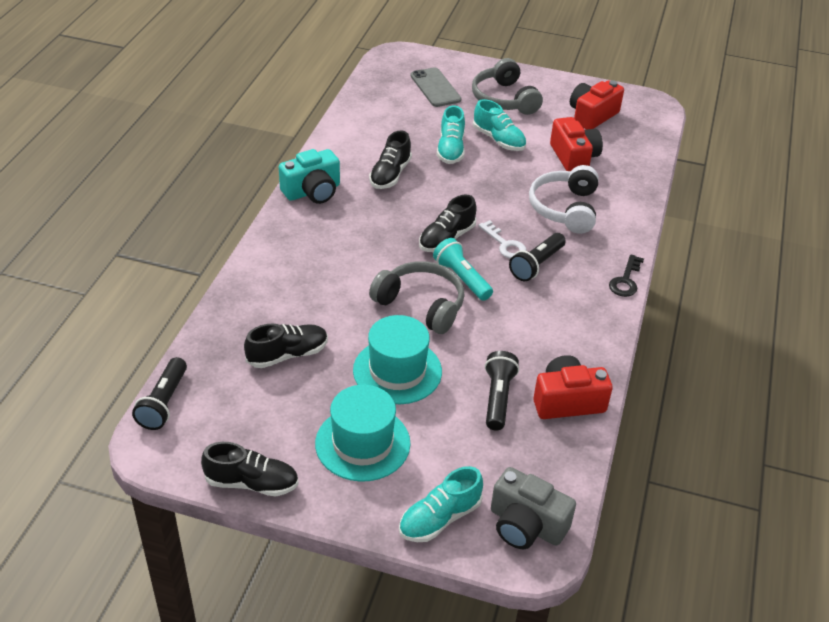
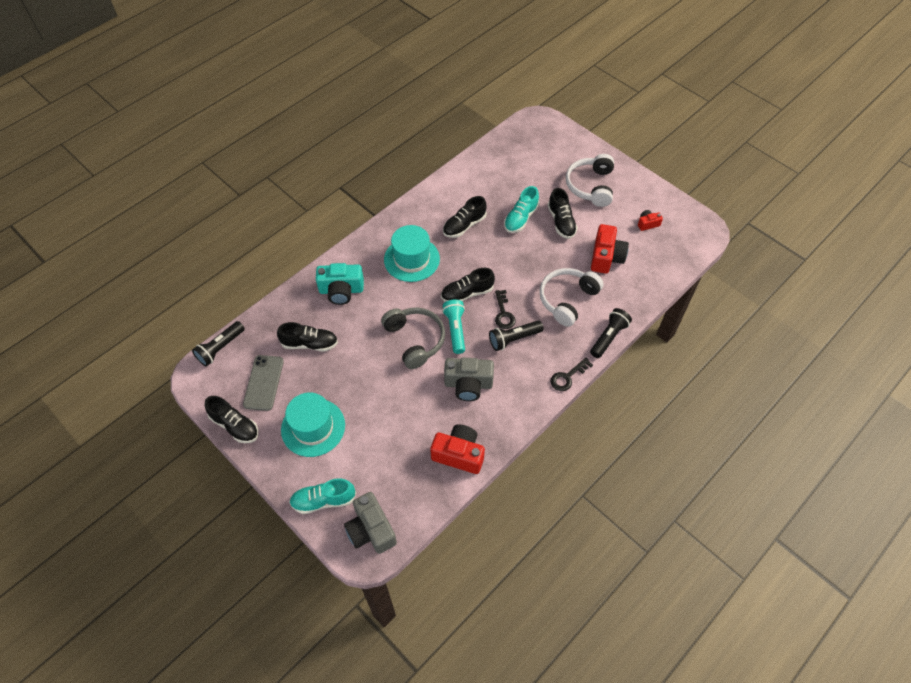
camera: 30 degrees right, 15 degrees up
turquoise camera [279,149,340,204] -> turquoise camera moved to [316,263,364,305]
turquoise hat [353,315,442,404] -> turquoise hat moved to [384,225,440,282]
grey phone [411,67,461,107] -> grey phone moved to [243,355,284,411]
grey headphones [472,58,543,115] -> white headphones [566,154,614,207]
turquoise shoe [473,99,526,151] -> black shoe [548,188,578,239]
white key [478,220,527,259] -> black key [495,290,516,329]
black flashlight [485,351,519,430] -> black flashlight moved to [590,308,632,358]
red camera [570,80,624,130] -> red camera [638,210,663,231], size x0.52
none -> grey camera [444,358,494,401]

